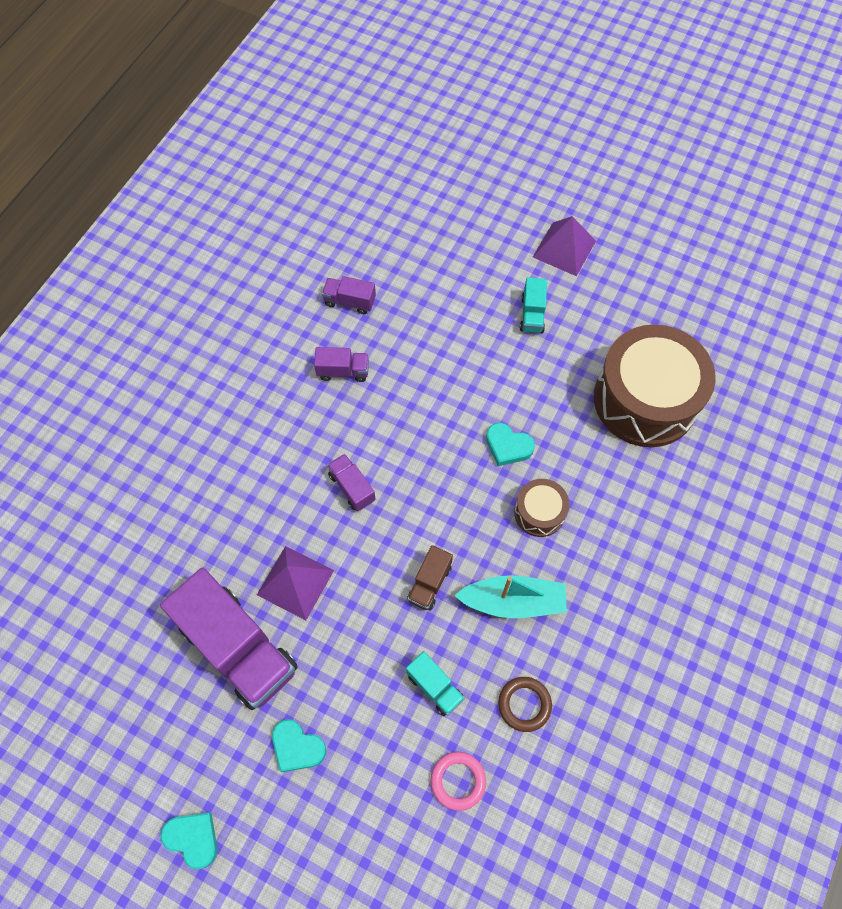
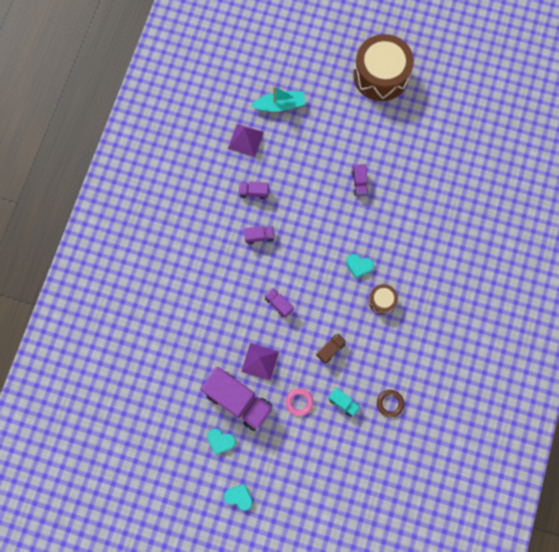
camera: 10 degrees left, 10 degrees up
turquoise heart [272,719,326,772] -> turquoise heart moved to [207,429,236,455]
brown truck [407,545,453,611] -> brown truck turned 150 degrees counterclockwise [316,333,346,364]
pink ring [431,752,486,811] -> pink ring moved to [286,388,313,416]
turquoise boat [454,575,567,618] -> turquoise boat moved to [251,86,306,112]
turquoise truck [520,277,547,333] -> purple truck [352,164,368,196]
purple pyramid [533,216,596,276] -> purple pyramid moved to [228,124,264,157]
brown drum [594,324,716,447] -> brown drum moved to [353,34,414,101]

